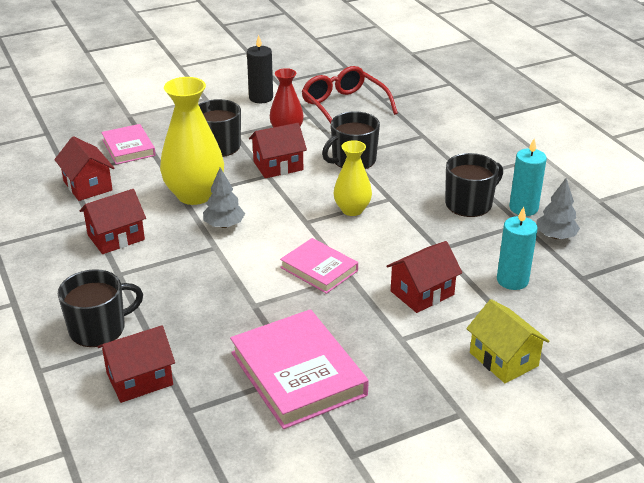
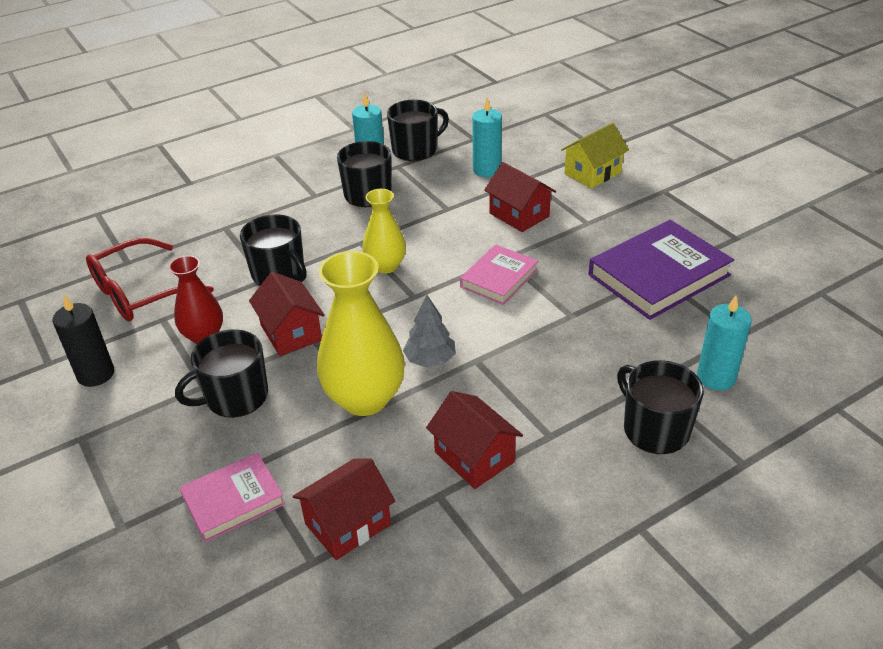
camera: 95 degrees left, 5 degrees up
red house [98,325,175,403] -> turquoise candle [697,295,752,390]
pink book [230,309,369,429] -> purple book [589,220,734,320]
grey tree [537,178,580,239] -> black mug [387,100,449,161]

